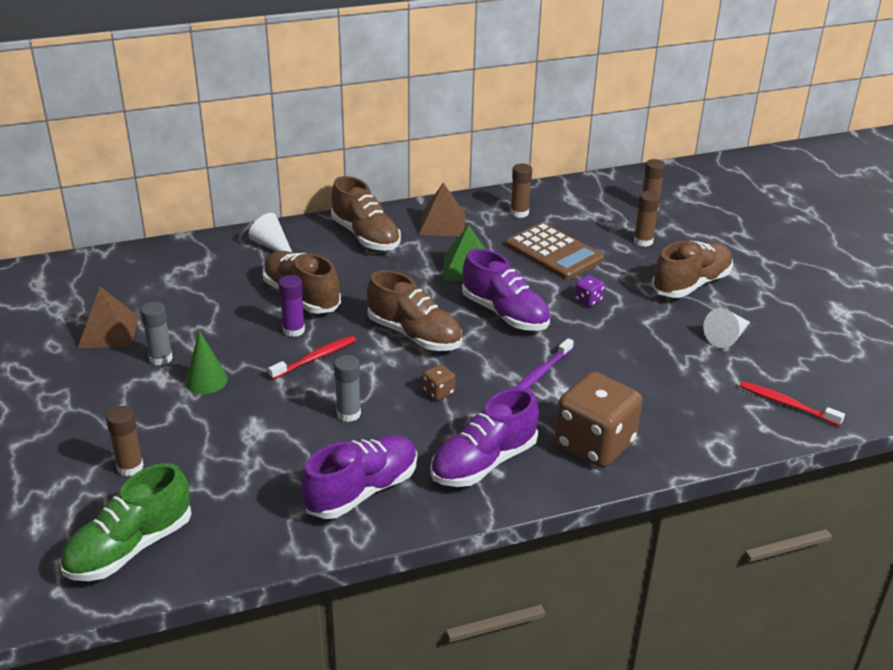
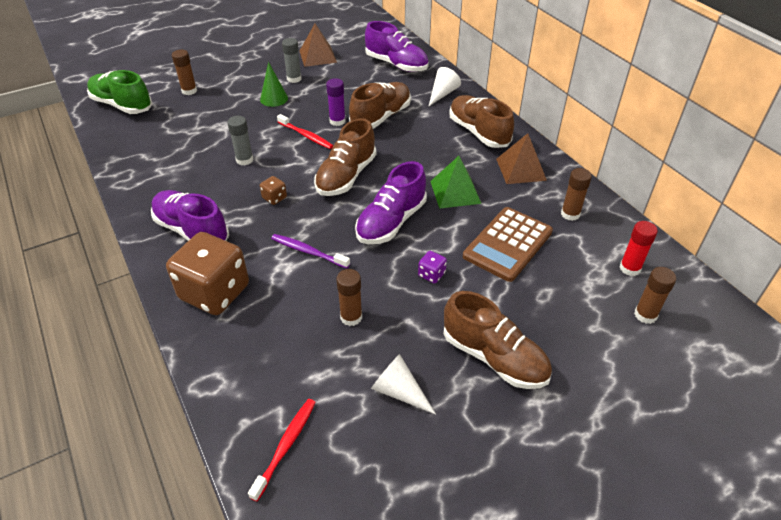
camera: 80 degrees right, 10 degrees up
purple shoe [301,435,417,519] -> purple shoe moved to [365,21,429,72]
brown shoe [331,176,401,251] -> brown shoe turned 105 degrees clockwise [449,95,514,148]
brown glue stick [634,191,660,247] -> brown glue stick moved to [336,269,362,326]
none -> red glue stick [620,221,658,276]

